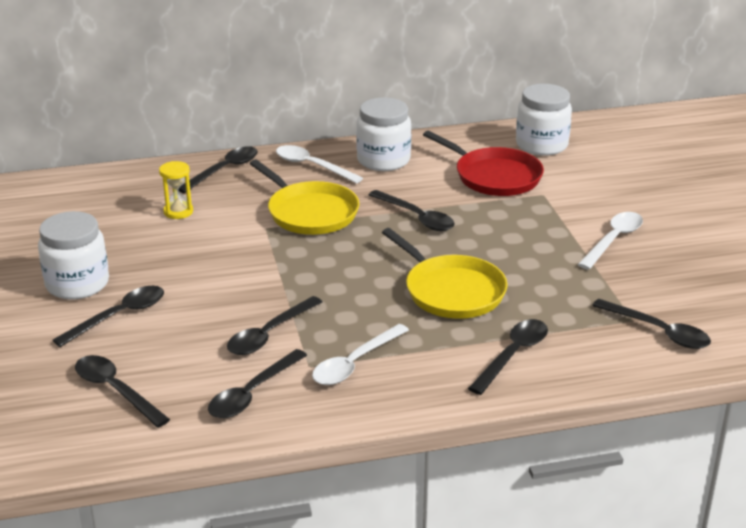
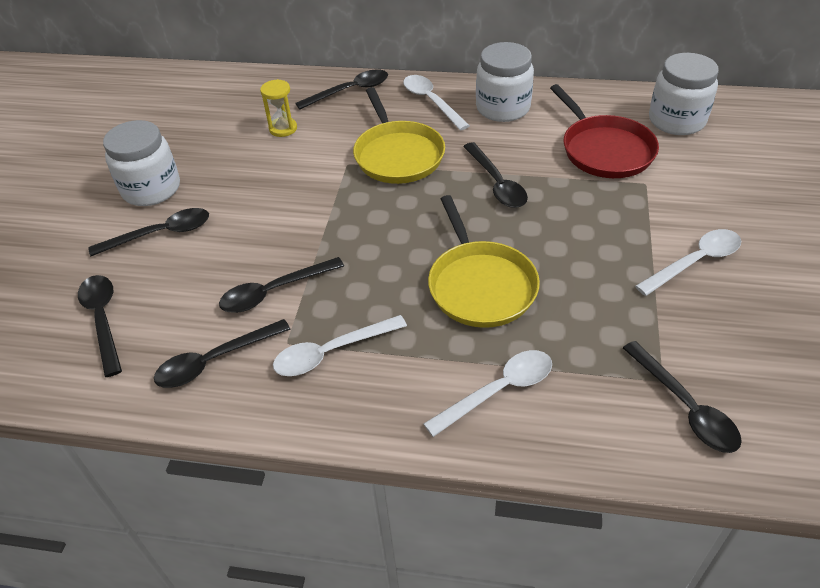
camera: 25 degrees right, 15 degrees up
black spoon [468,319,548,395] -> white spoon [423,350,552,437]

